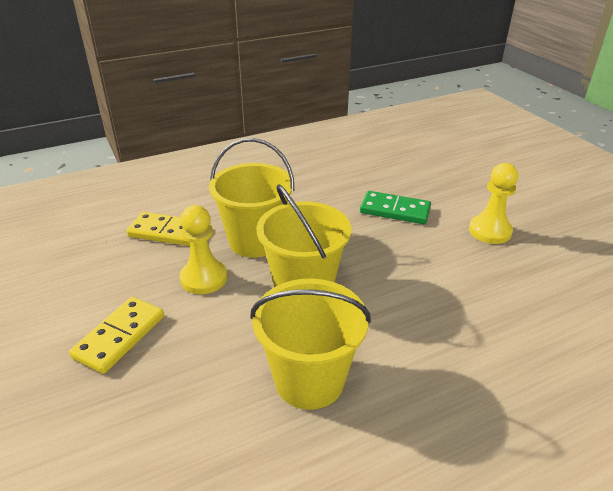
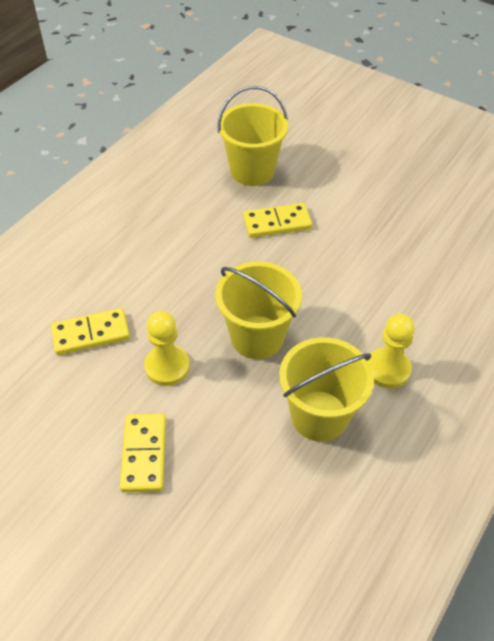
camera: 30 degrees left, 15 degrees up
yellow bucket [209,138,294,258] -> yellow bucket moved to [218,86,288,186]
green domino [360,191,431,224] -> yellow domino [243,203,312,238]
yellow pawn [469,163,518,244] -> yellow pawn moved to [368,314,415,388]

